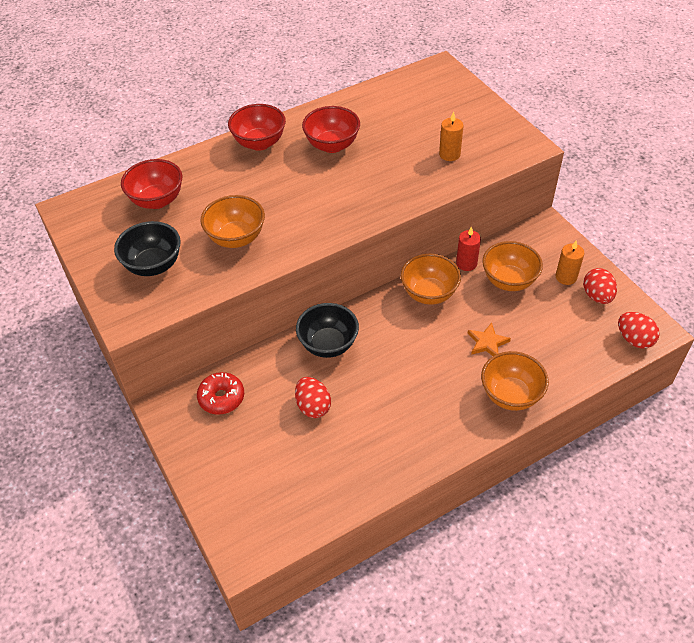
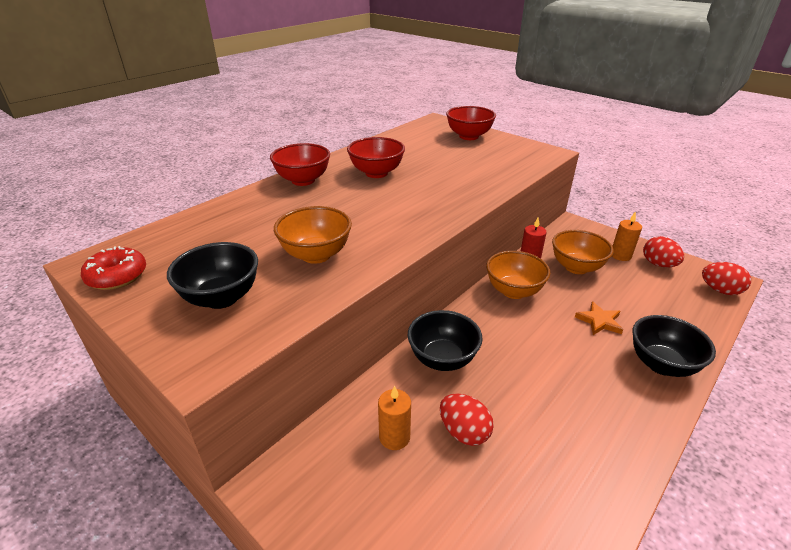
camera: 20 degrees left, 15 degrees down
red bowl [121,159,182,209] -> red bowl moved to [446,106,496,140]
red donut [197,372,244,415] -> red donut moved to [81,246,146,290]
orange candle [439,112,463,161] -> orange candle moved to [378,386,411,450]
orange bowl [481,351,549,411] -> black bowl [632,315,716,377]

